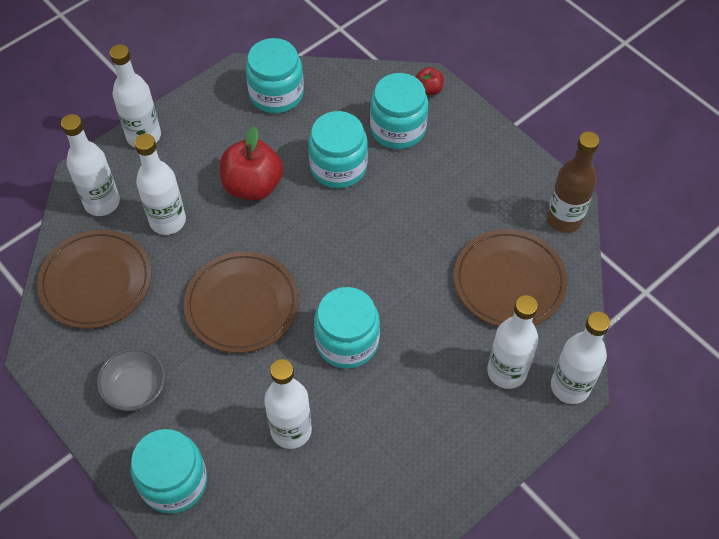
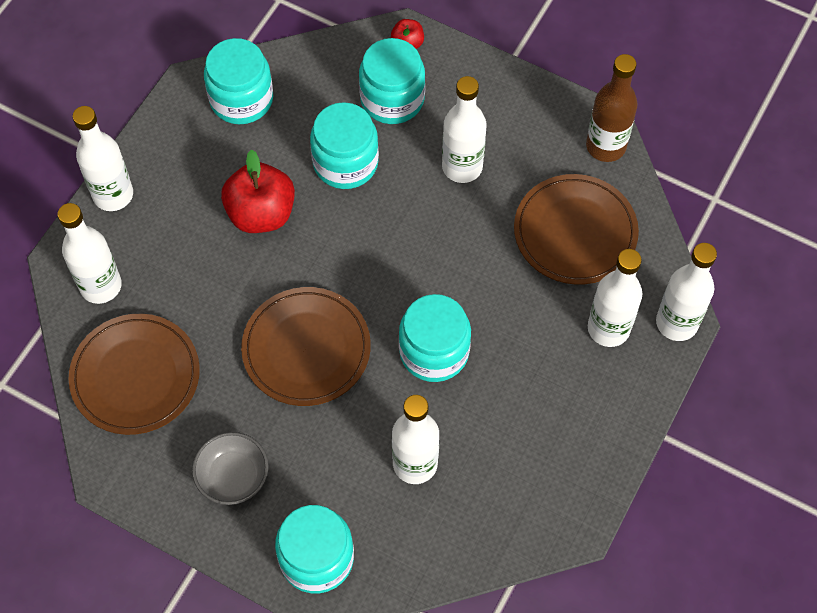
camera: 20 degrees left, 5 degrees up
white bottle [134,134,186,235] -> white bottle moved to [442,76,487,183]

